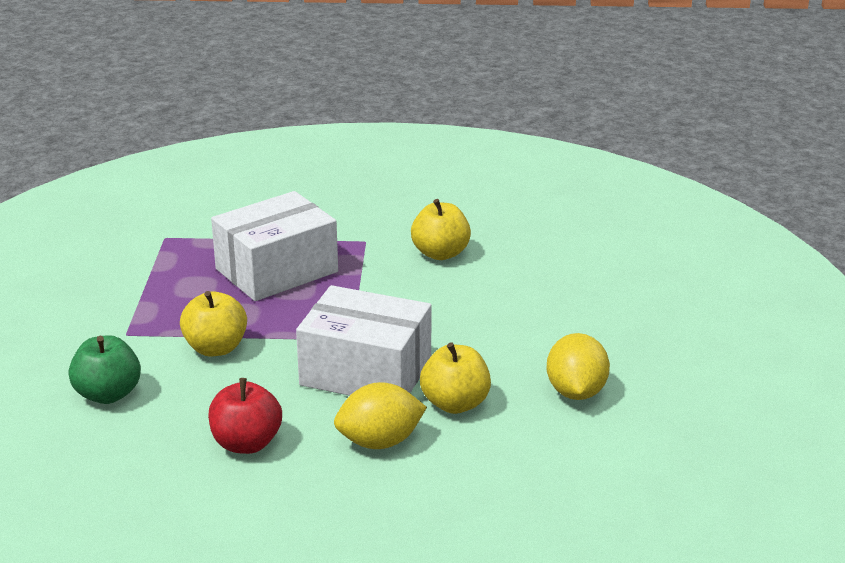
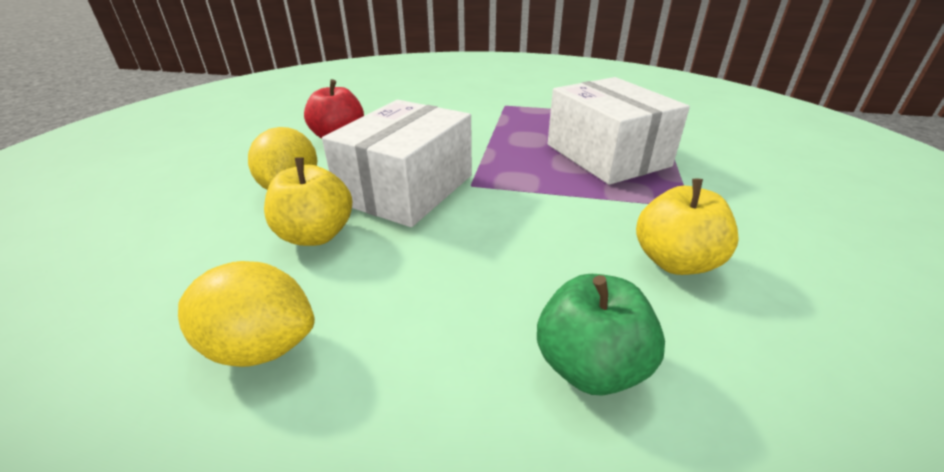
camera: 100 degrees right, 5 degrees up
green apple [68,335,141,404] -> green apple moved to [537,274,665,396]
yellow apple [180,291,247,356] -> none

